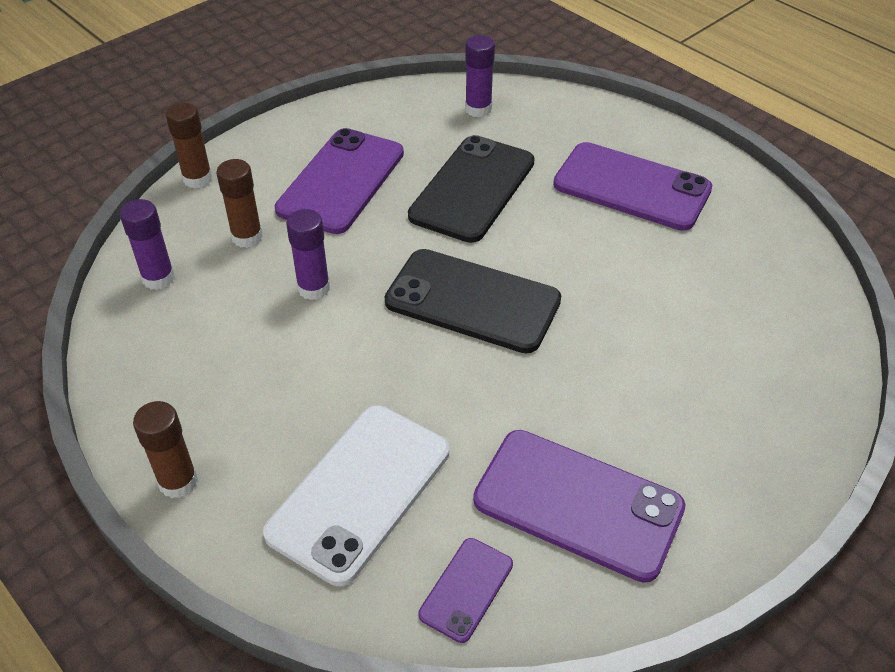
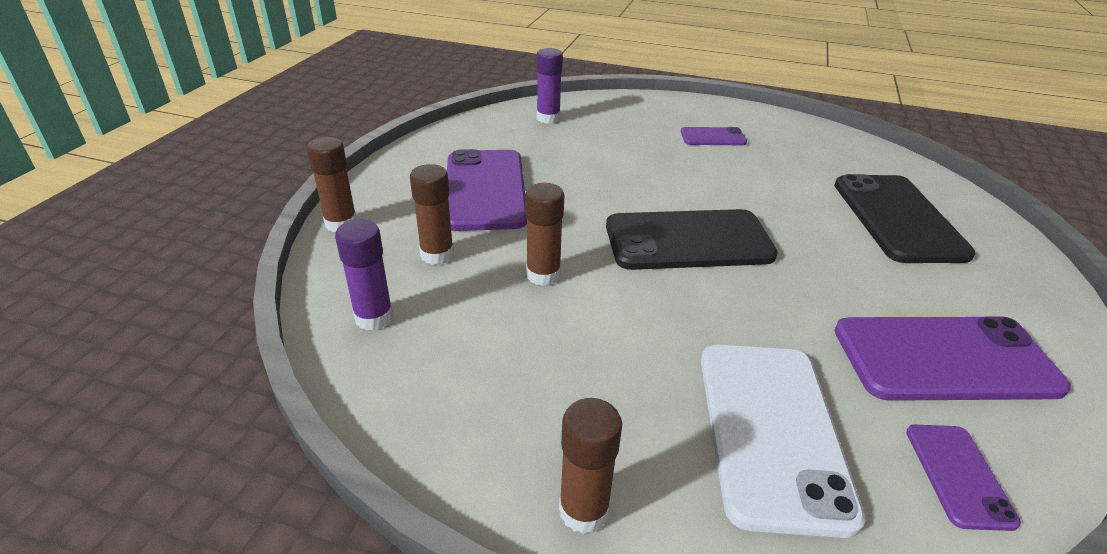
camera: 30 degrees left, 10 degrees down
purple glue stick [286,209,330,300] -> brown glue stick [525,183,564,286]
black phone [408,135,535,243] -> black phone moved to [834,174,975,263]
purple phone [553,142,712,231] -> purple phone [681,127,747,145], size x0.50

